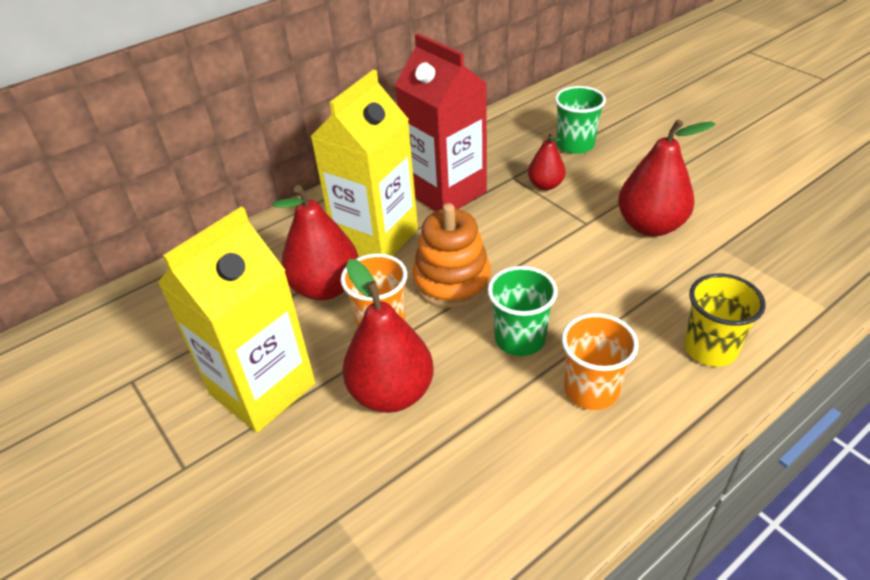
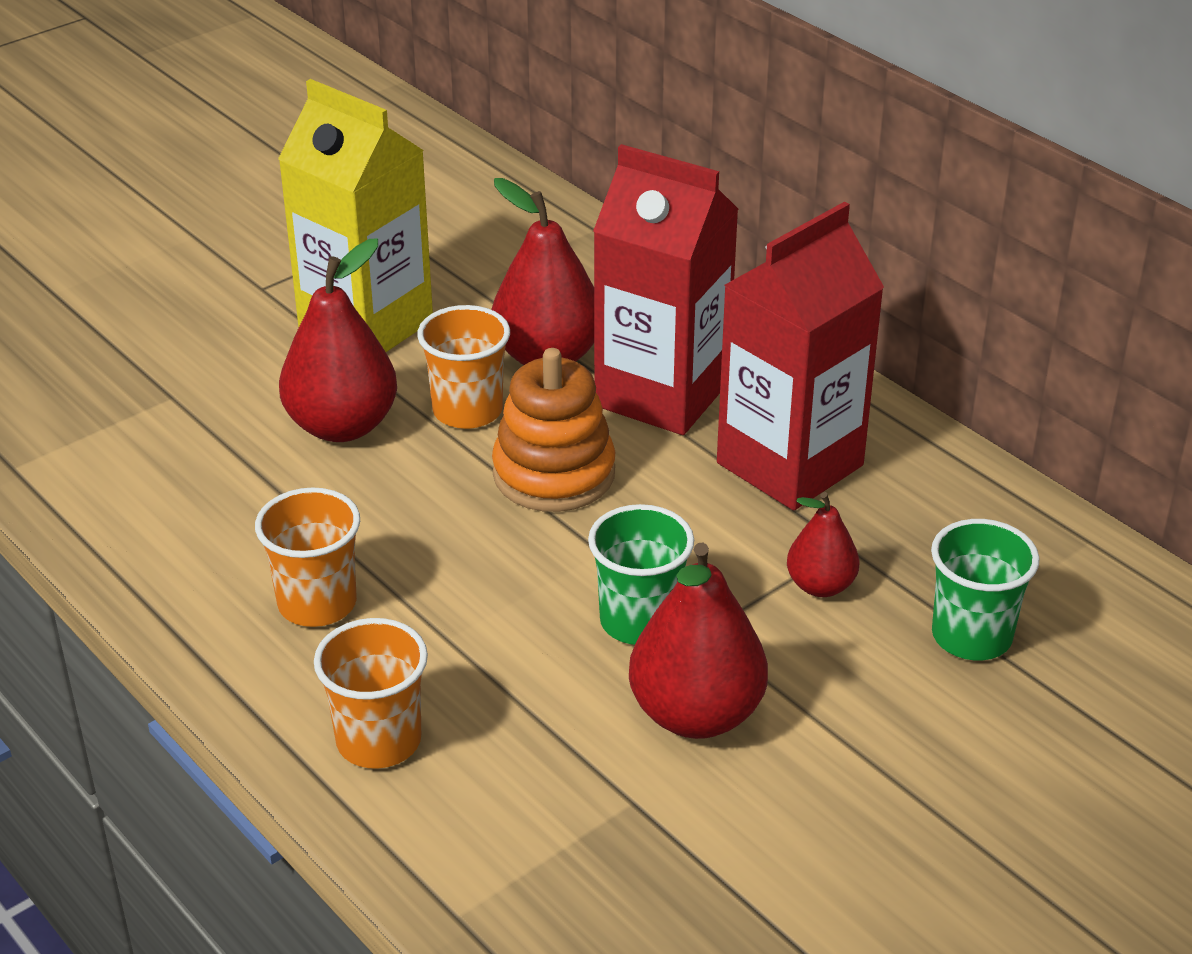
camera: 85 degrees right, 5 degrees down
yellow carton [310,69,418,256] -> red carton [593,144,739,435]
green cup [487,266,558,356] -> green cup moved to [588,504,694,645]
yellow cup [684,274,766,367] -> orange cup [314,618,428,769]

